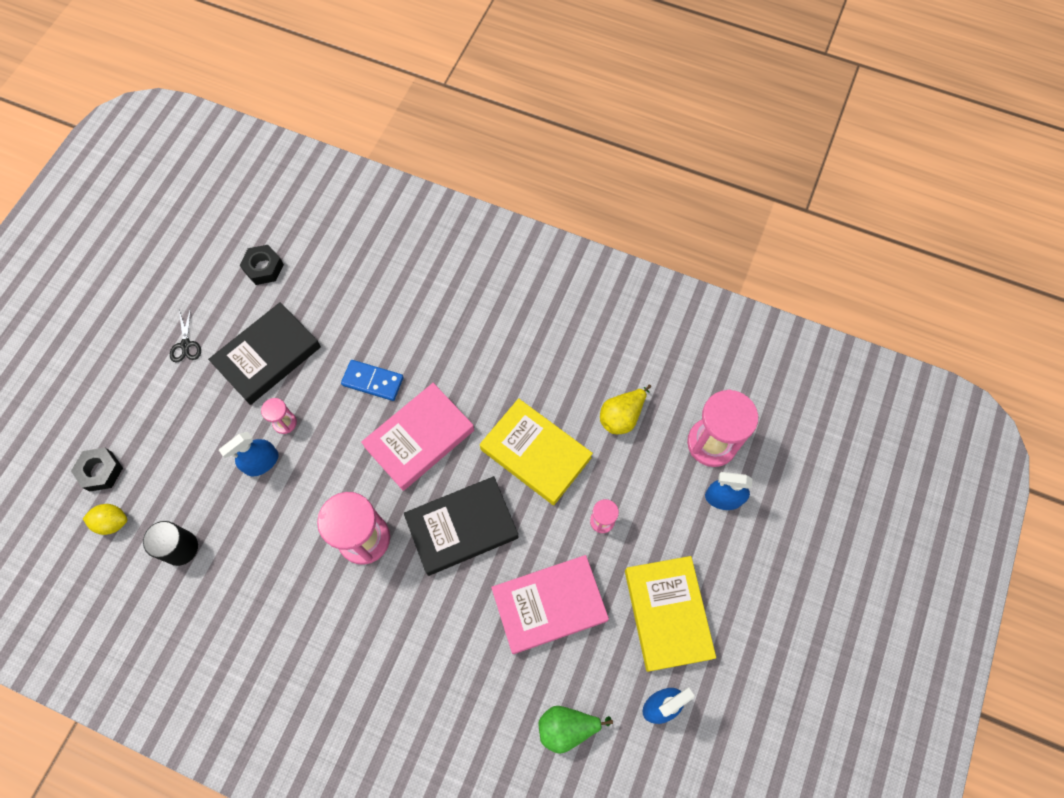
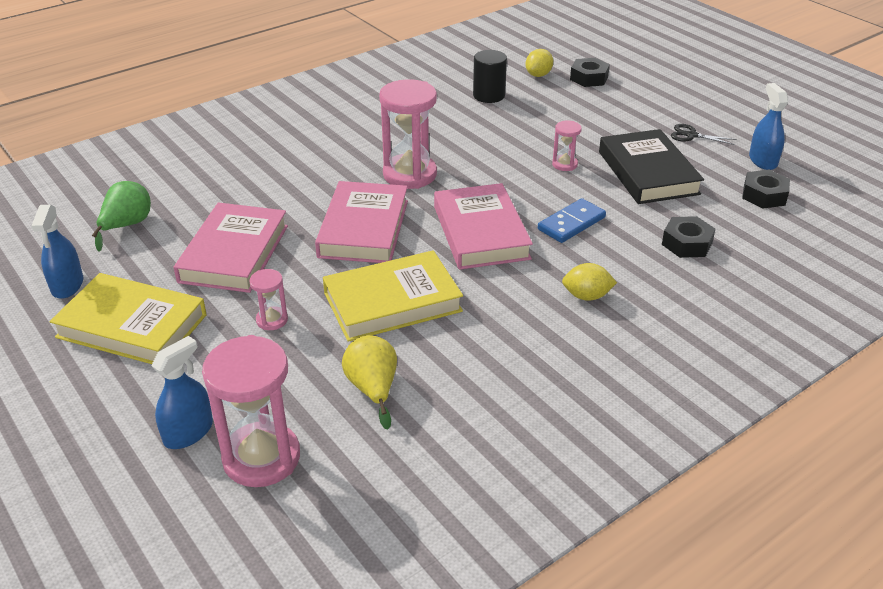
camera: 120 degrees right, 30 degrees down
blue spray bottle [219,432,279,477] -> blue spray bottle moved to [749,83,788,170]
black book [404,476,519,576] -> pink book [315,181,408,263]
none -> yellow lemon [562,263,617,301]
none -> black nut [662,216,715,258]

